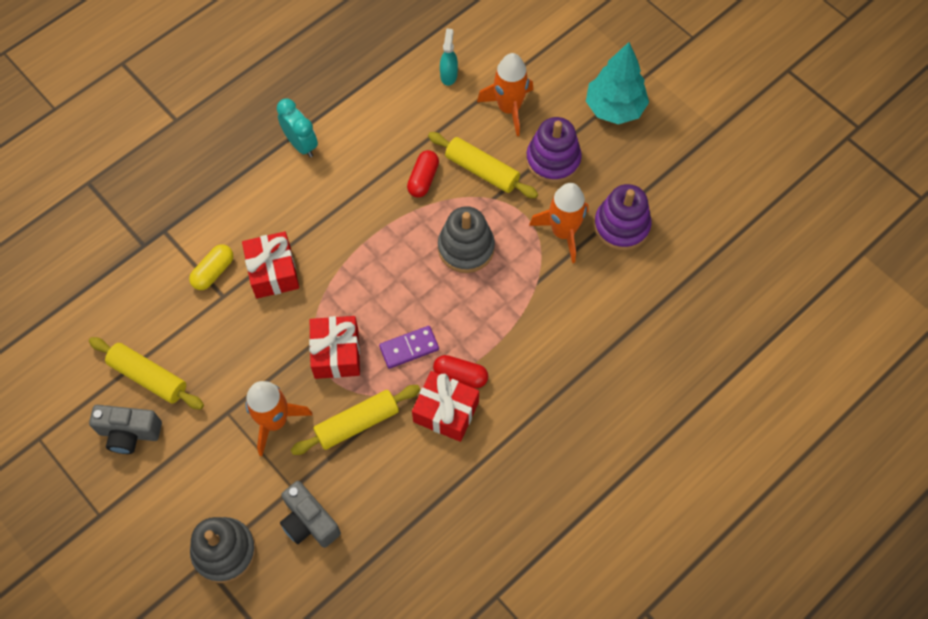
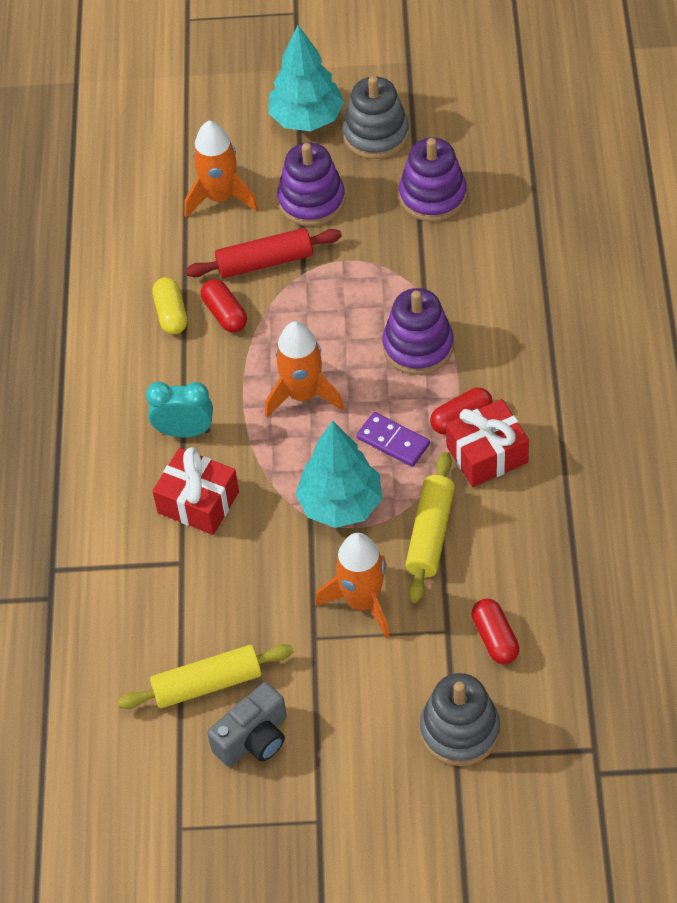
camera: 45 degrees left, 10 degrees down
yellow capsule [189,244,233,290] -> yellow capsule moved to [152,277,187,334]
turquoise clock [277,99,318,157] -> turquoise clock moved to [146,382,213,437]
grey camera [280,481,341,548] -> red capsule [472,598,519,664]
red gift [309,316,360,379] -> turquoise tree [295,421,382,528]
purple domino [379,326,439,369] -> purple domino turned 75 degrees counterclockwise [356,412,430,467]
yellow rolling pin [428,132,538,198] -> red rolling pin [185,228,342,278]
grey stacking toy [438,206,495,273] -> grey stacking toy moved to [343,76,409,159]
turquoise spray bottle [440,28,458,86] -> none
orange rocket [529,183,589,263] -> orange rocket moved to [265,321,344,418]
none -> purple stacking toy [383,288,454,375]

